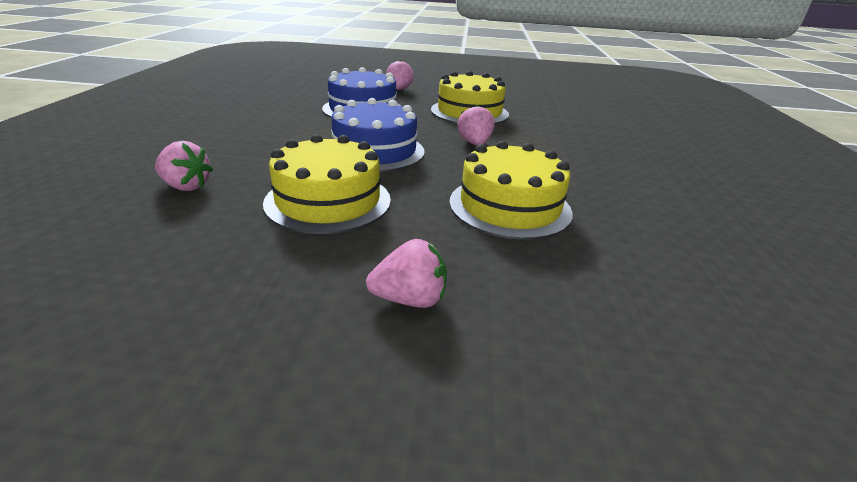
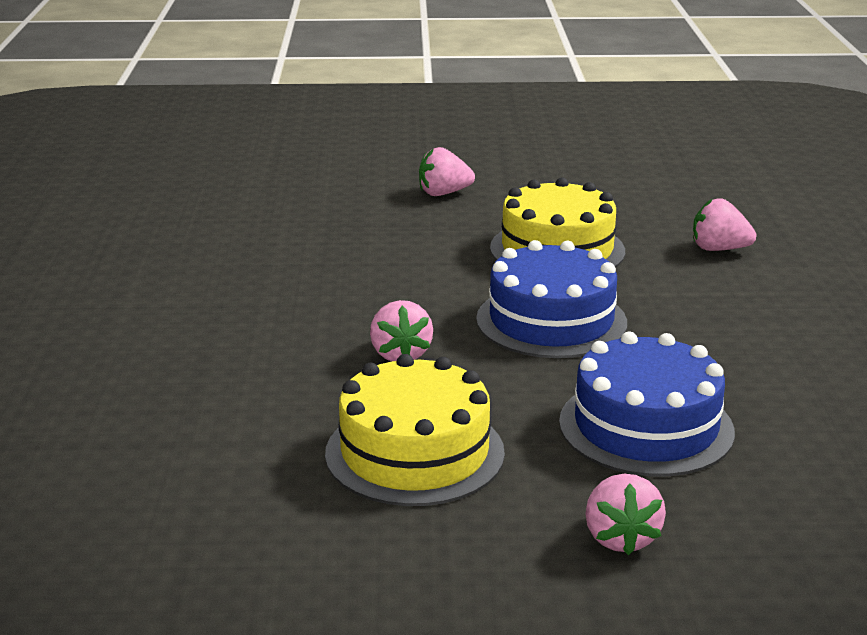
camera: 175 degrees right, 5 degrees down
yellow cake [449,141,573,240] -> none

